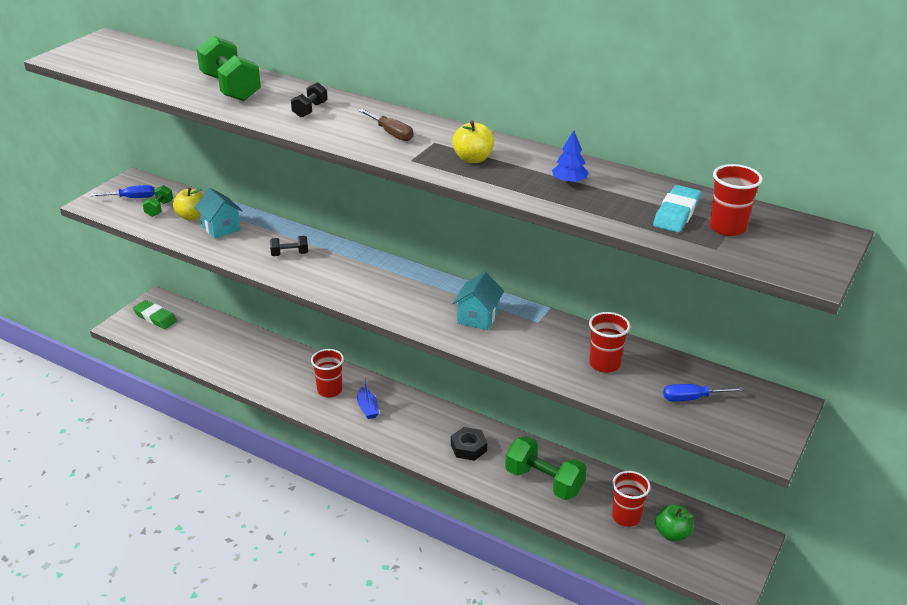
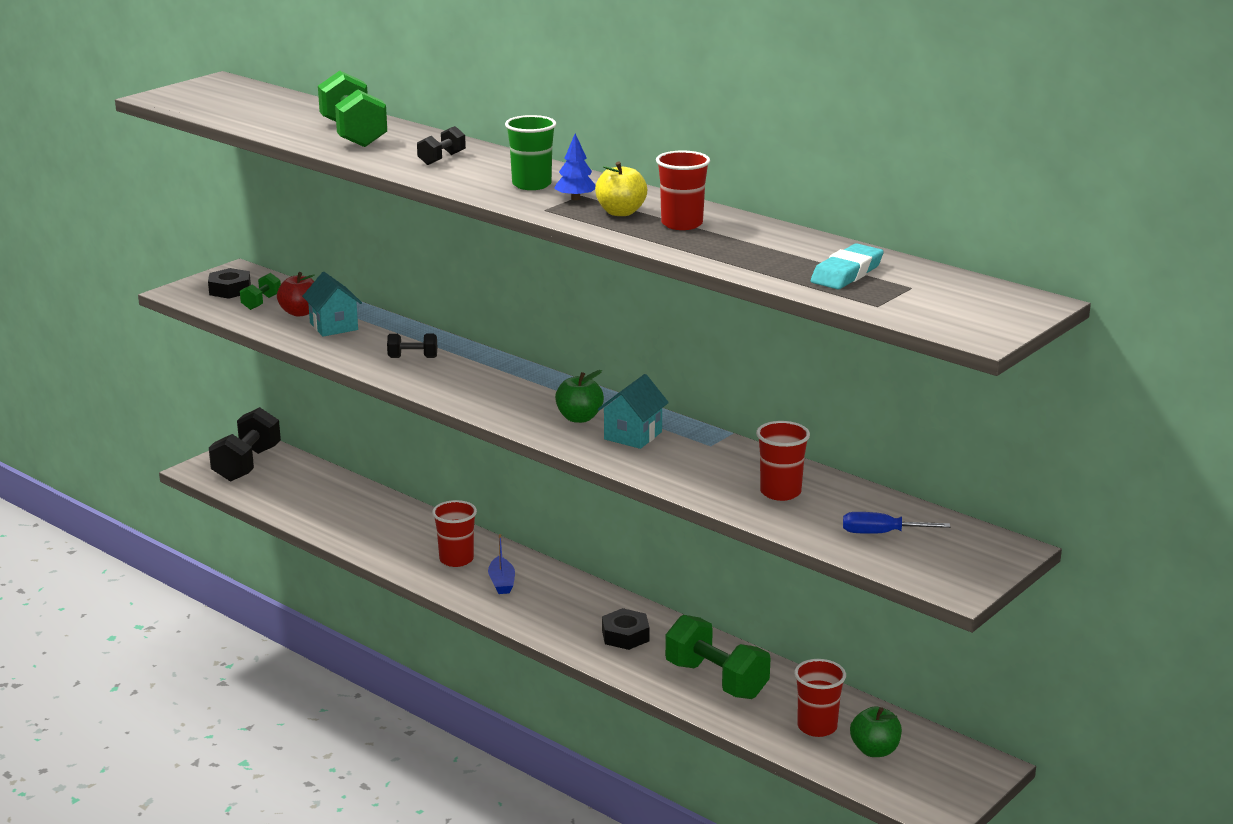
camera: 10 degrees right, 10 degrees down
blue screwdriver [90,185,155,198] -> black nut [208,268,251,299]
green eraser [133,300,177,329] -> black dumbbell [209,407,281,482]
yellow apple [173,187,203,221] -> red apple [277,272,315,317]
brown screwdriver [358,109,413,141] -> green cup [505,115,556,190]
blue tree [552,130,589,184] -> blue tree moved to [554,133,596,200]
red cup [710,164,762,236] -> red cup moved to [656,151,710,230]
none -> green apple [555,370,604,423]

